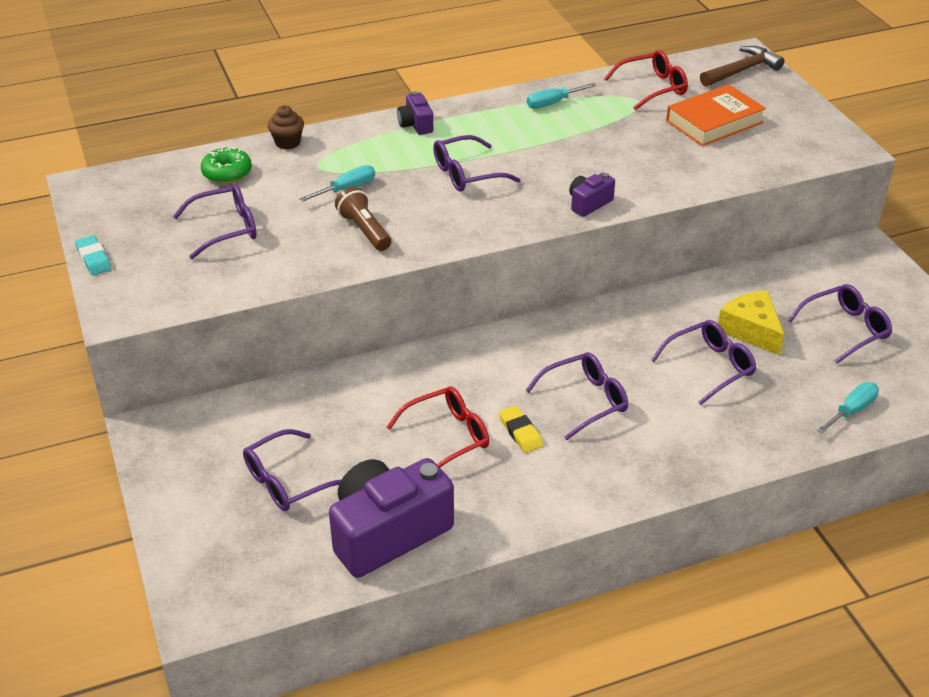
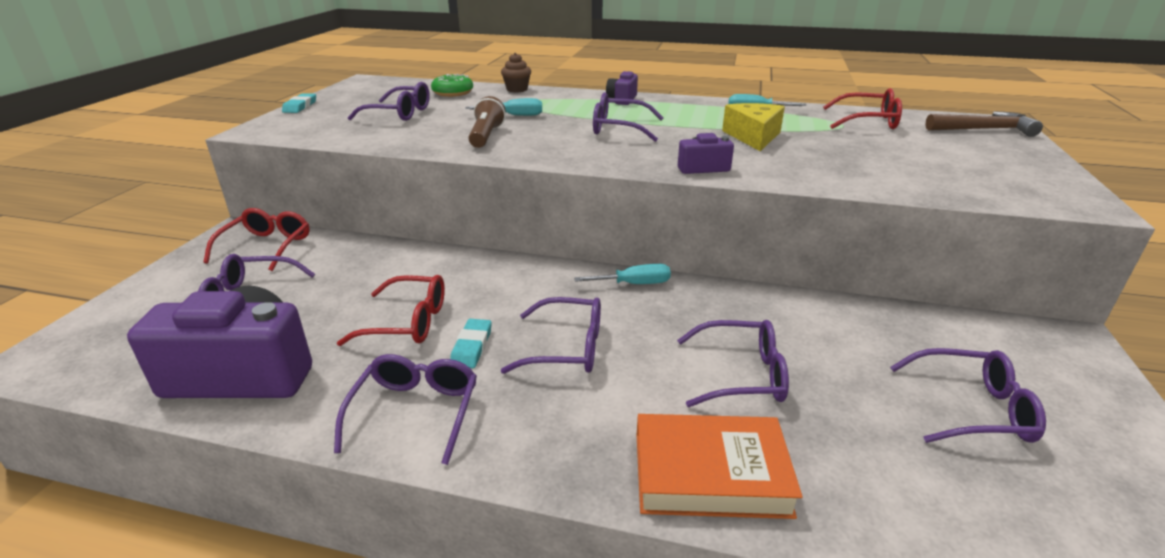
camera: 35 degrees right, 10 degrees down
yellow eraser [499,405,543,453] -> turquoise eraser [450,319,492,368]
orange book [666,84,766,146] -> orange book moved to [637,414,803,519]
yellow cheese [718,290,784,355] -> yellow cheese moved to [722,103,785,151]
turquoise screwdriver [817,382,879,434] -> turquoise screwdriver moved to [574,264,671,284]
none -> red glasses [203,208,310,271]
none -> purple glasses [334,354,477,465]

